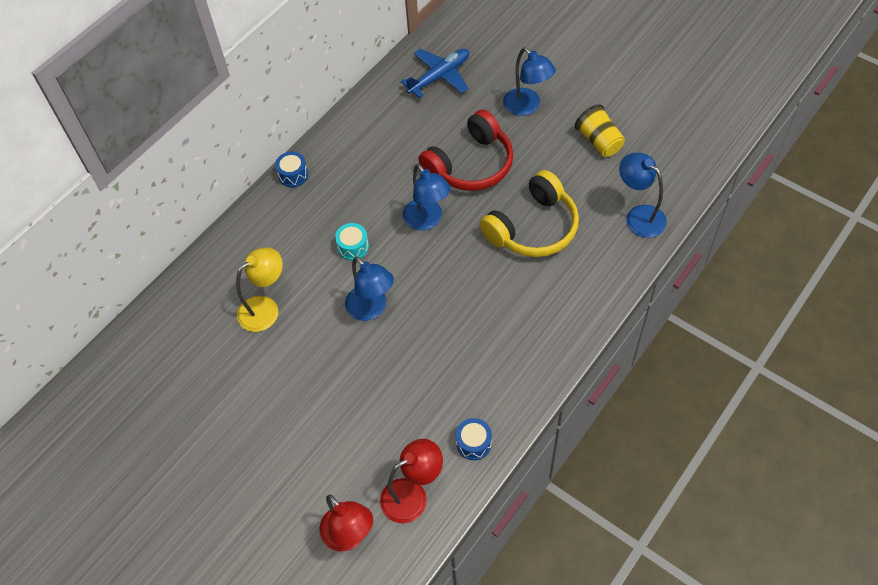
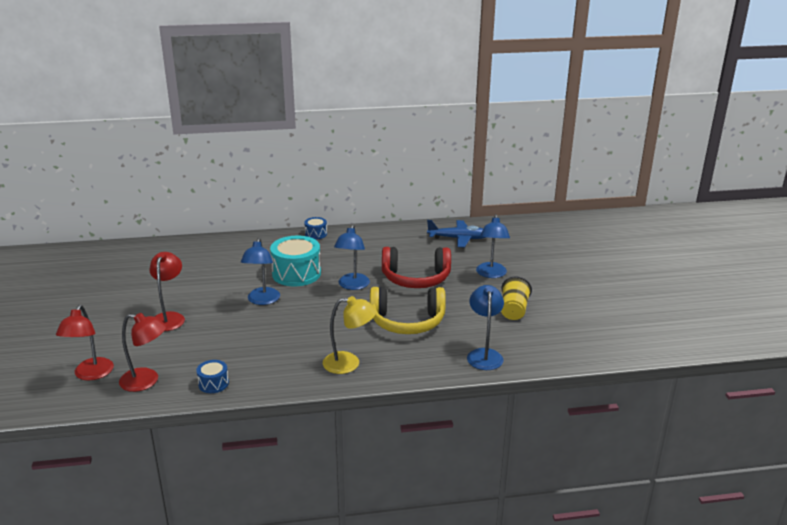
camera: 40 degrees right, 30 degrees down
yellow lamp [236,247,283,332] -> yellow lamp moved to [323,296,377,374]
turquoise drum [335,223,369,260] -> turquoise drum [270,236,321,286], size x2.01
none -> red lamp [149,252,185,331]

